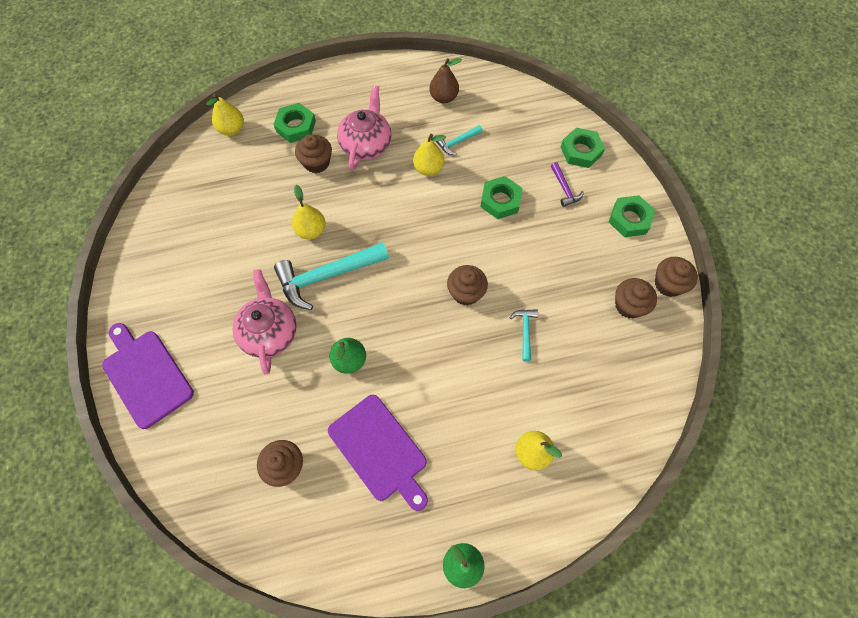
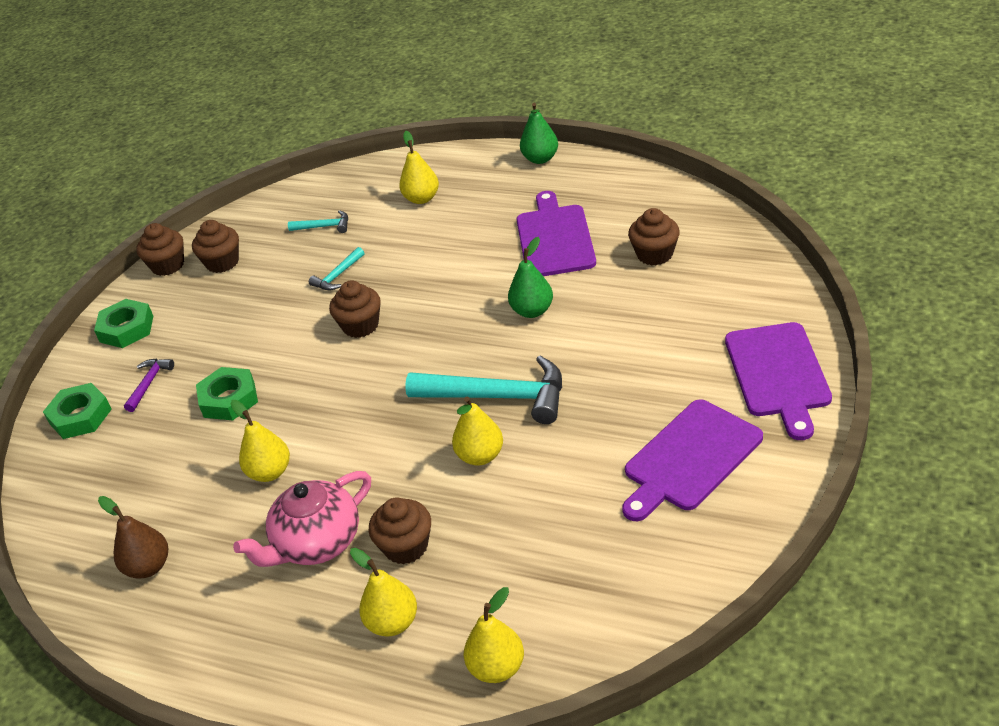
camera: 140 degrees left, 25 degrees down
pink teapot [233,269,297,374] -> none
green nut [273,103,316,143] -> yellow pear [350,548,417,636]
turquoise hammer [436,125,483,155] -> turquoise hammer moved to [288,210,348,233]
none -> purple cutting board [622,400,763,521]

